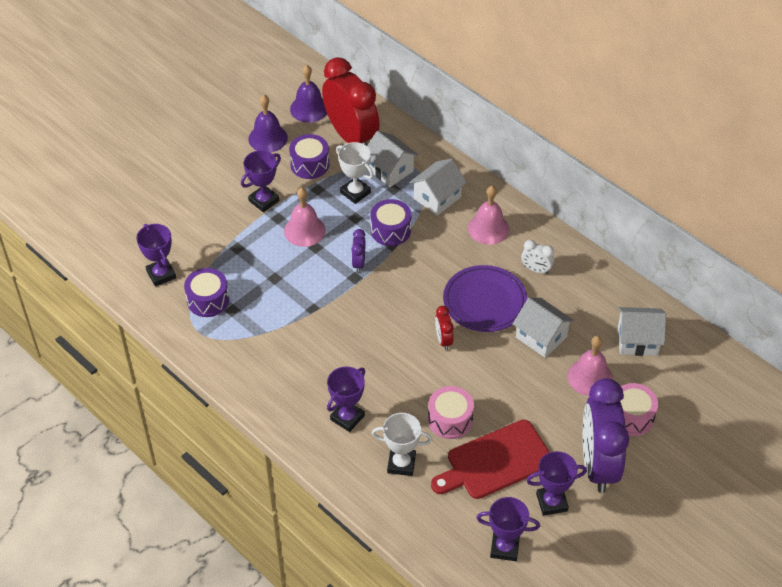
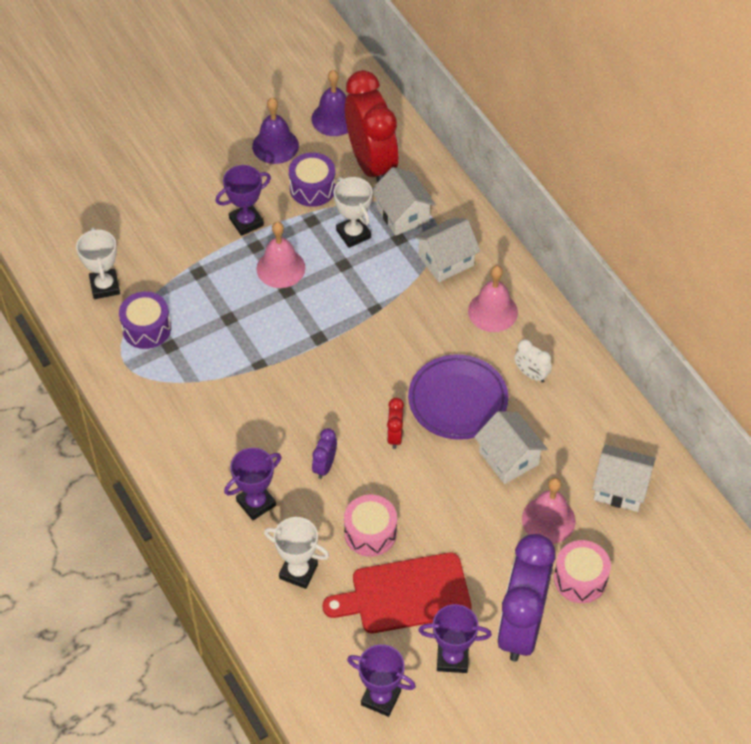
camera: 15 degrees right, 5 degrees up
purple trophy [136,224,176,287] -> white trophy [76,227,120,299]
purple clock [351,229,366,272] -> purple clock moved to [312,428,337,479]
purple drum [370,199,411,246] -> none

